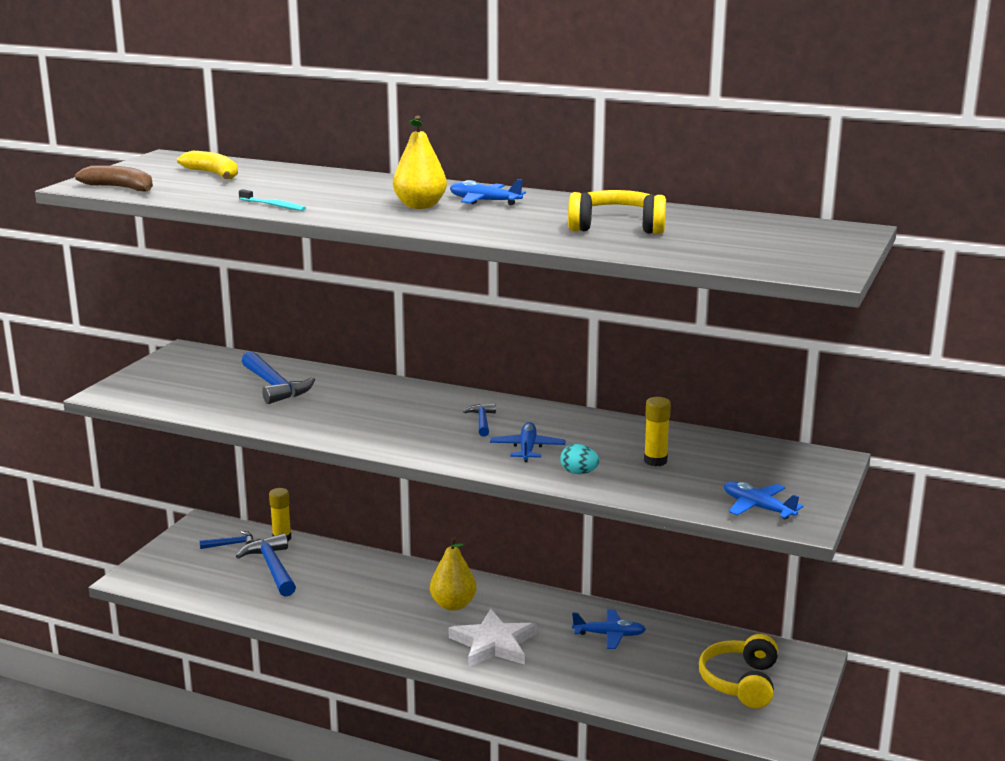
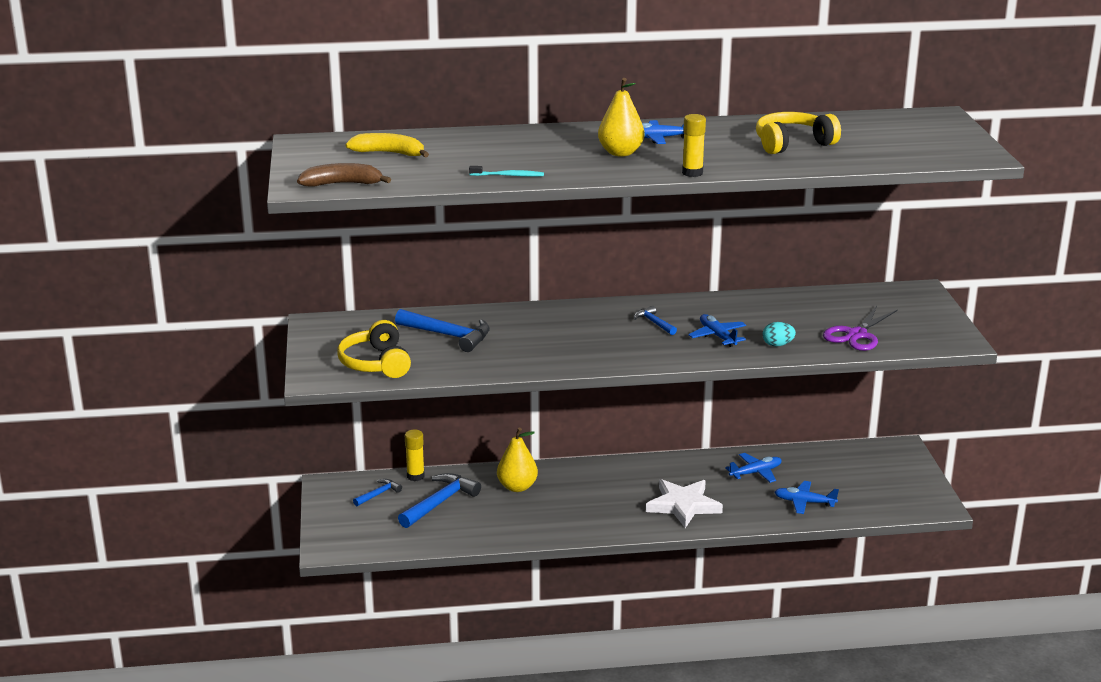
camera: 30 degrees left, 5 degrees up
blue hammer [236,533,296,597] -> blue hammer turned 90 degrees clockwise [398,473,481,528]
yellow pear [430,536,476,611] -> yellow pear moved to [497,428,538,492]
yellow glue stick [644,397,671,466] -> yellow glue stick moved to [682,114,706,177]
yellow headphones [699,634,778,709] -> yellow headphones moved to [337,320,411,378]
blue plane [724,481,804,519] -> blue plane moved to [774,481,839,514]
none -> purple scissors [823,306,898,351]

